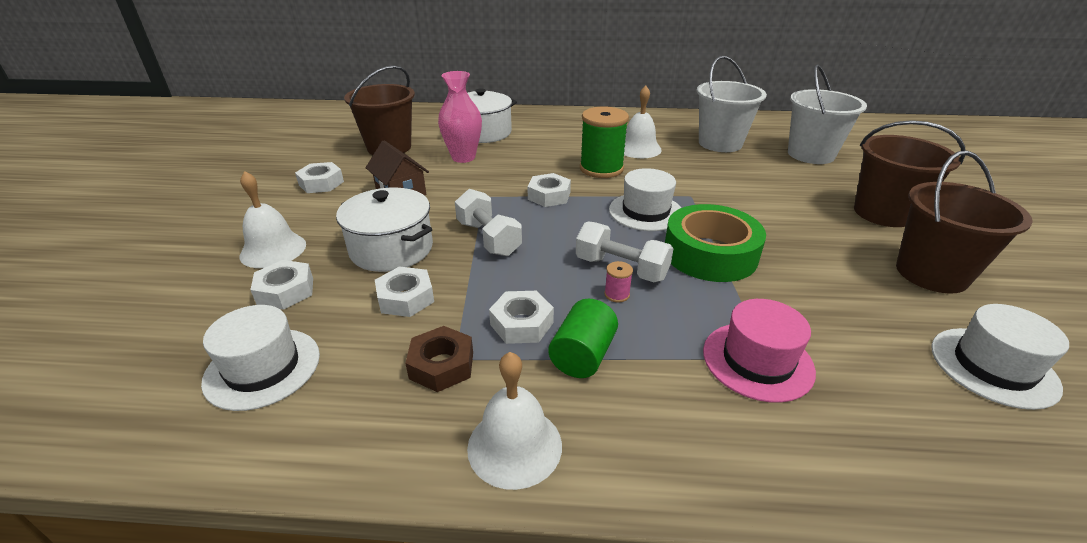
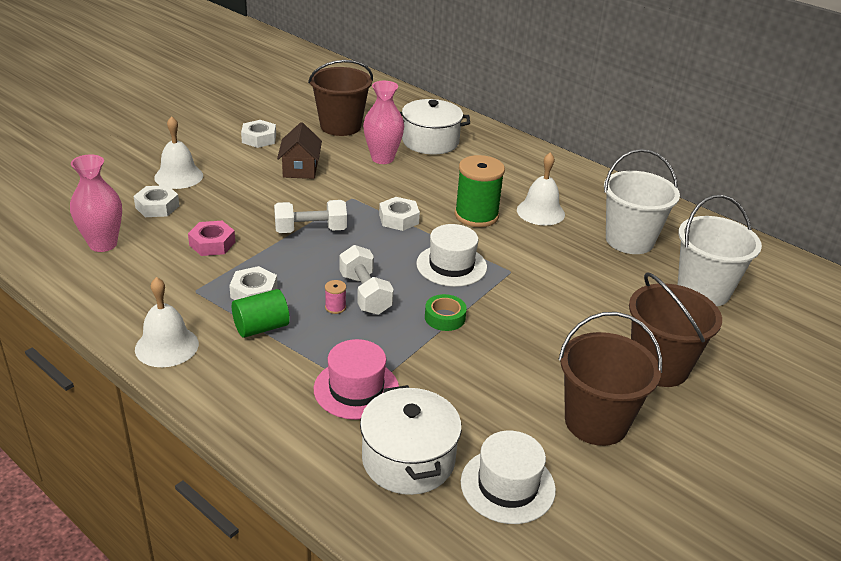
camera: 35 degrees right, 0 degrees up
white hat [201,305,320,411] -> pink vase [70,154,122,252]
white pot [336,188,433,272] -> white pot moved to [360,385,462,495]
white nut [375,267,434,317] -> pink nut [188,221,235,256]
brown nut [405,326,473,392] -> none
white dumbbell [455,189,522,256] -> white dumbbell turned 75 degrees clockwise [274,200,347,233]
green tape [665,204,766,282] -> green tape [425,294,467,331], size x0.48

